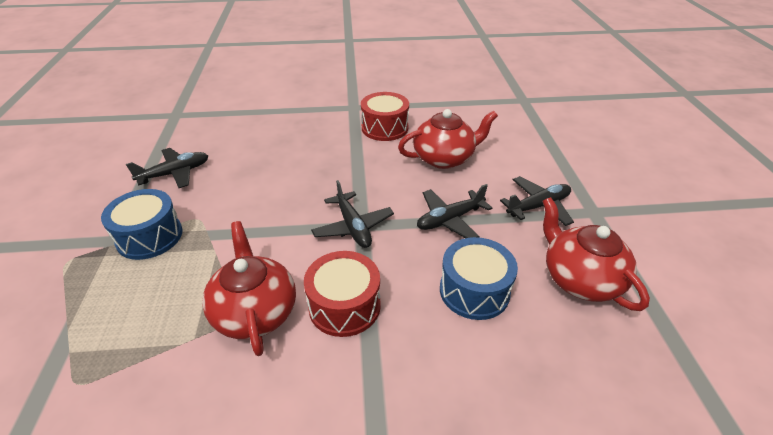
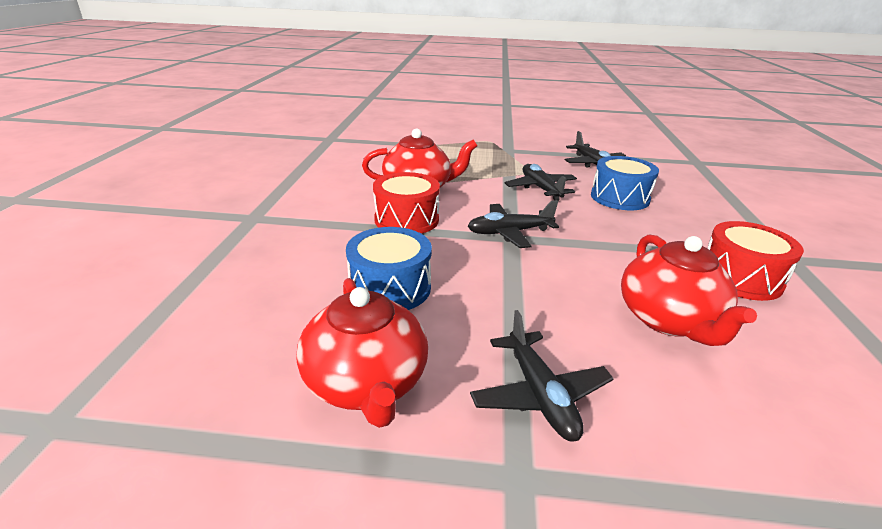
camera: 100 degrees right, 10 degrees down
blue drum [101,189,183,260] -> blue drum moved to [591,156,659,210]
black plane [417,184,492,238] -> black plane moved to [505,164,577,201]
red teapot [542,197,650,311] -> red teapot turned 90 degrees clockwise [296,278,428,428]

